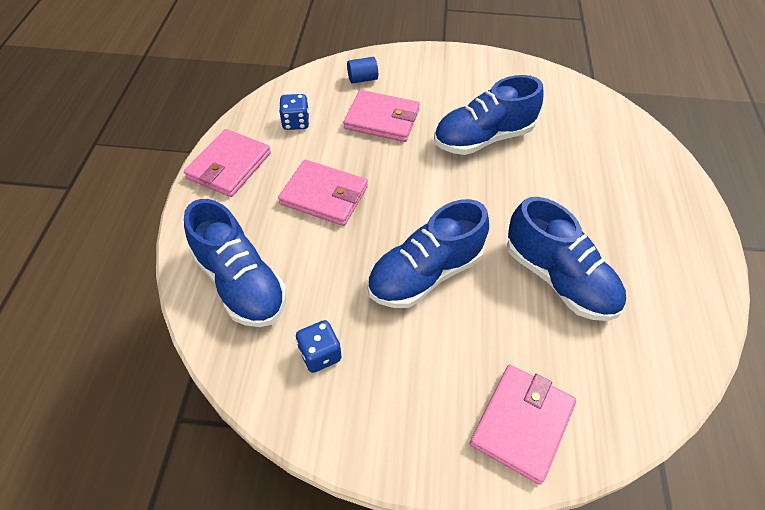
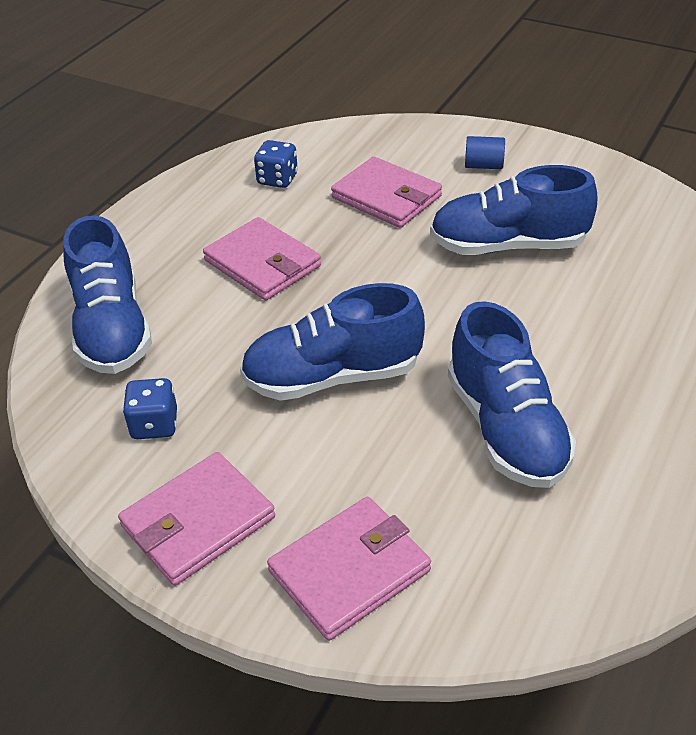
camera: 25 degrees right, 10 degrees down
pink wallet [184,129,271,197] -> pink wallet moved to [118,452,275,586]
blue cylinder [347,57,378,84] -> blue cylinder moved to [465,136,505,169]

